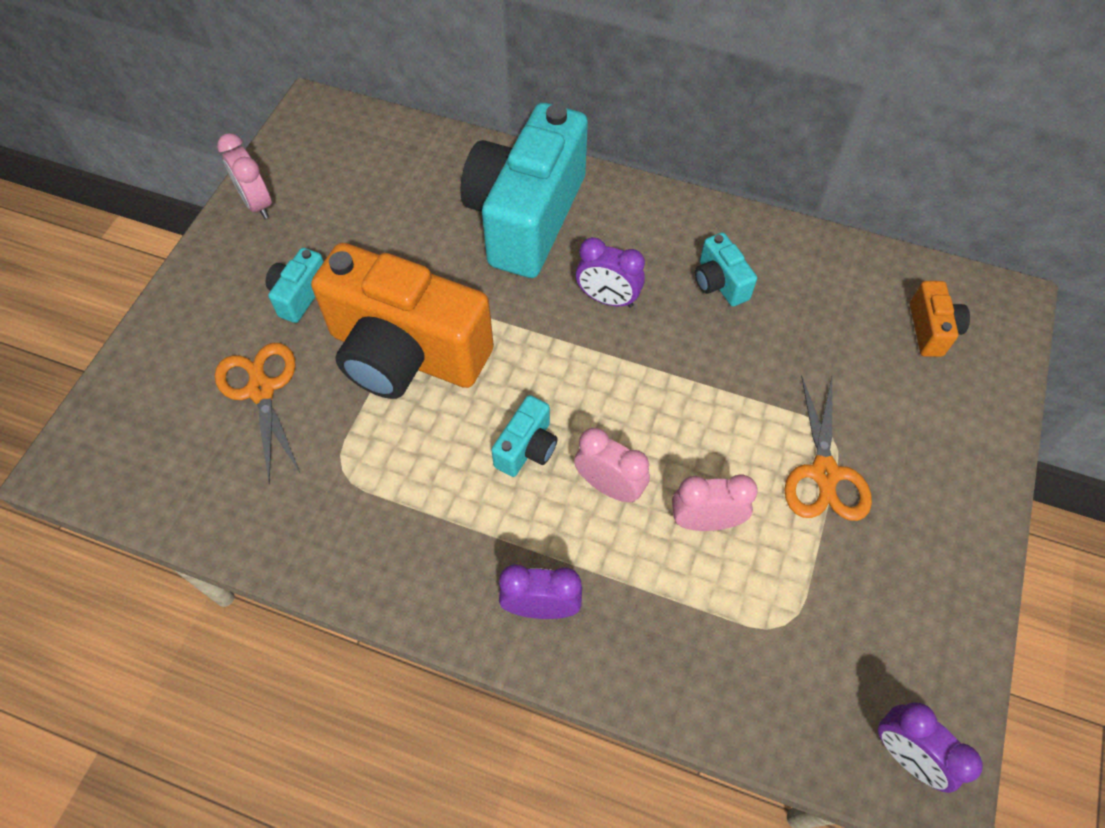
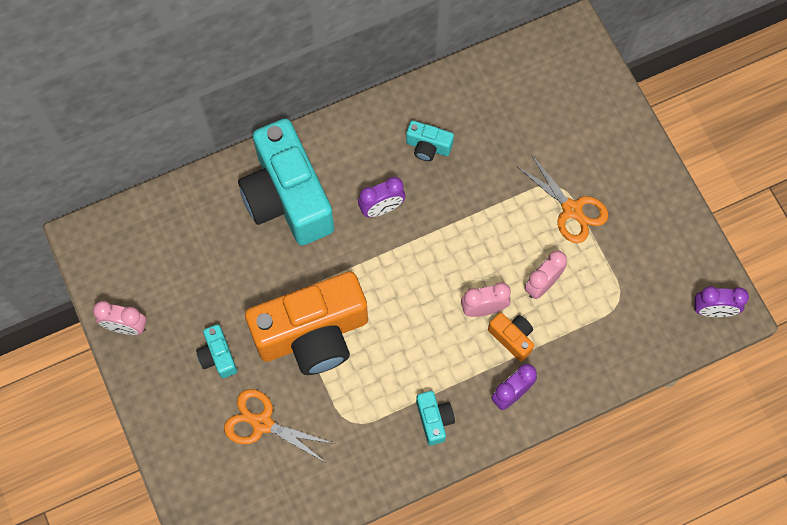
camera: 45 degrees left, 10 degrees up
turquoise camera [491,395,557,477] -> turquoise camera moved to [416,391,455,445]
orange camera [910,281,970,357] -> orange camera moved to [488,313,534,361]

